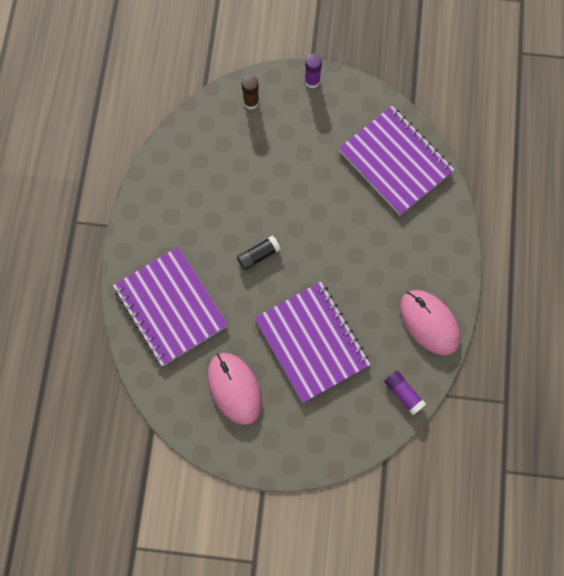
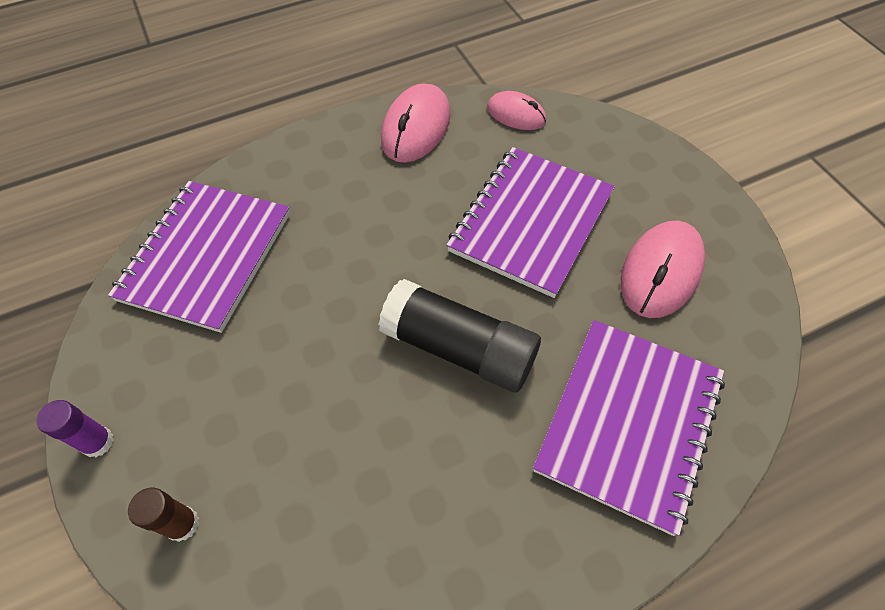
camera: 120 degrees left, 15 degrees down
black glue stick [237,236,281,270] -> black glue stick [378,279,541,392], size x2.02
purple glue stick [384,371,426,415] -> pink mouse [487,91,546,130]

